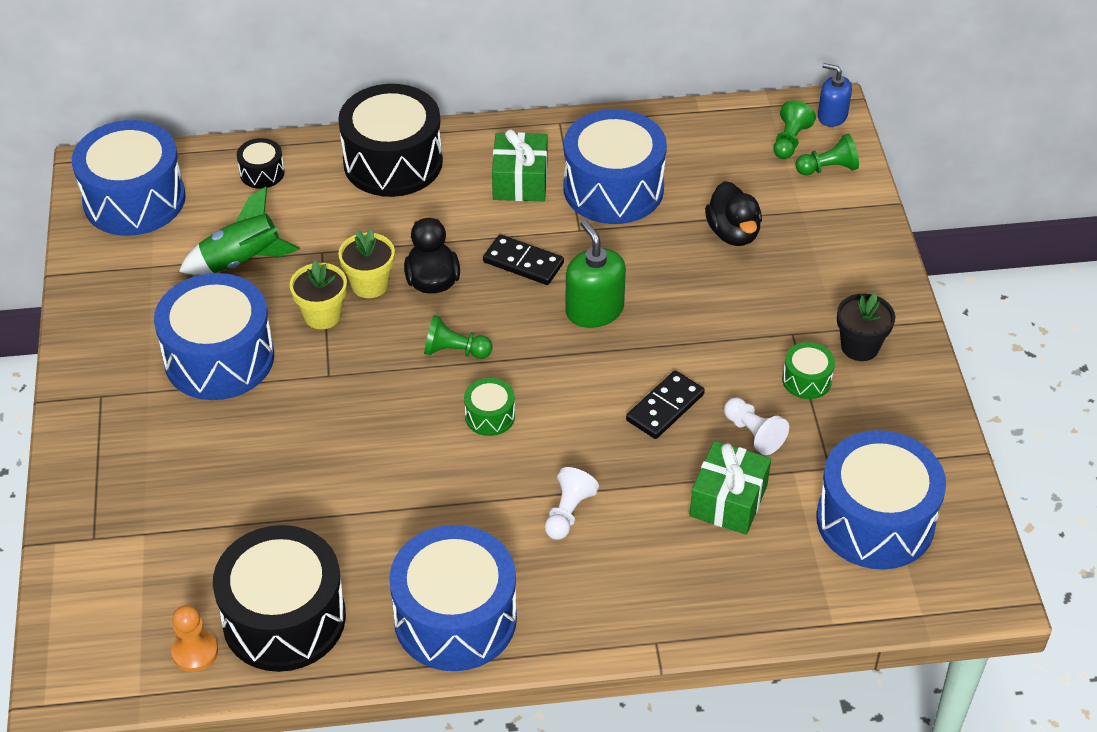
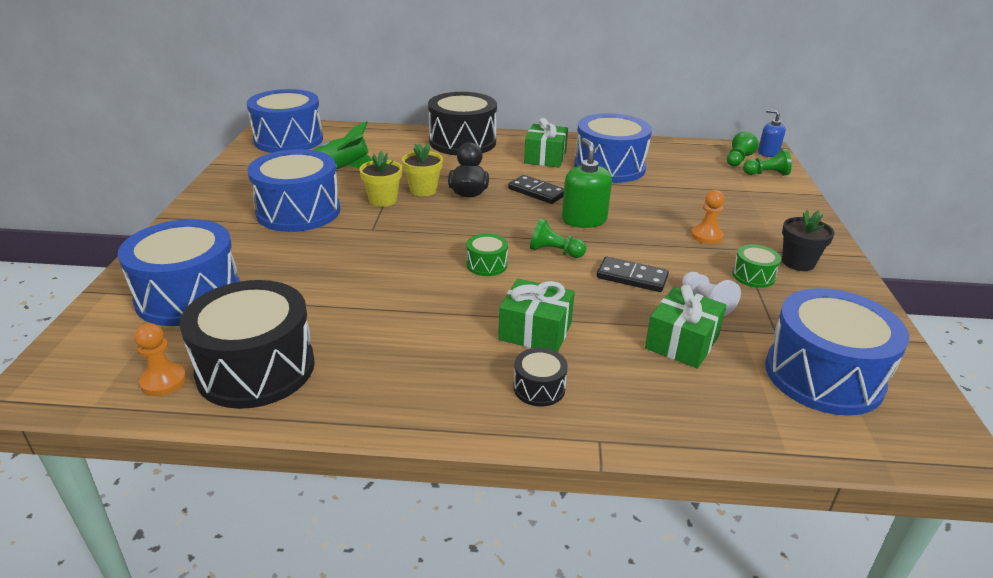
camera: 10 degrees right, 15 degrees down
black drum [237,138,285,189] -> black drum moved to [513,348,568,406]
blue drum [389,525,517,671] -> blue drum moved to [118,219,240,326]
green pawn [424,315,493,359] -> green pawn moved to [530,218,586,258]
white pawn [545,467,599,540] -> green gift [498,279,575,352]
black domino [626,370,705,439] -> black domino turned 60 degrees clockwise [597,257,669,292]
black duck [705,181,762,246] -> none
none -> orange pawn [691,190,725,244]

